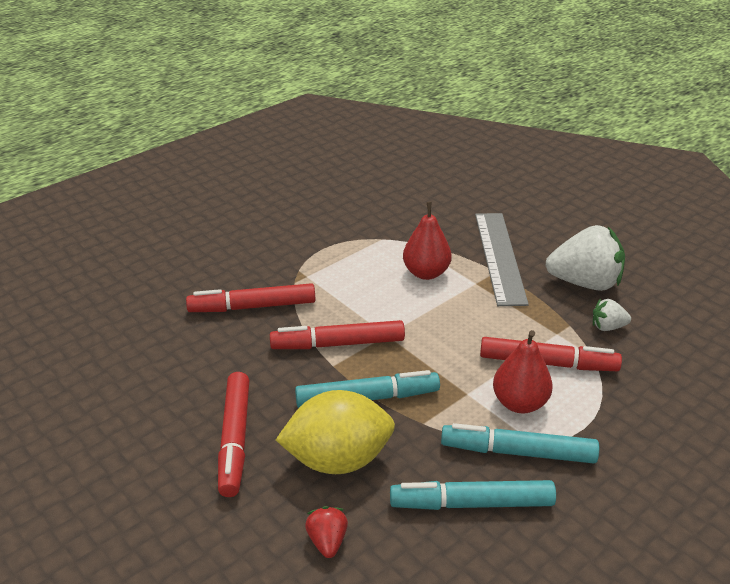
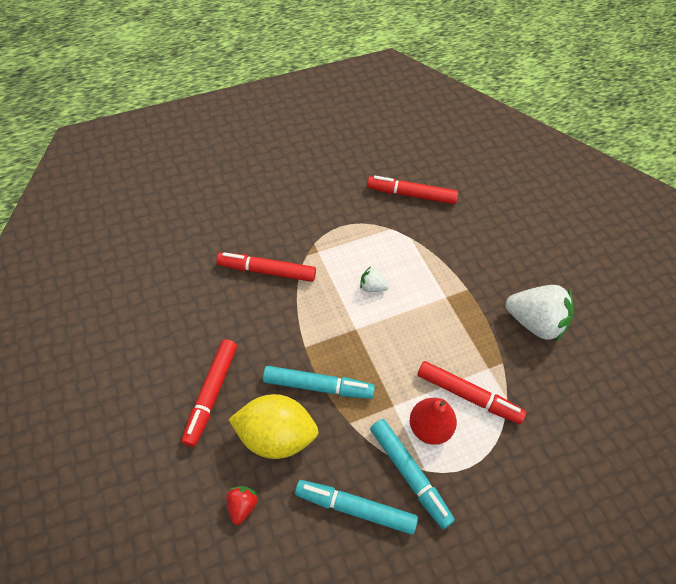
camera: 15 degrees right, 20 degrees up
red marker [270,320,405,349] -> red marker moved to [367,176,458,204]
red pear [403,202,452,280] -> none
turquoise marker [441,423,599,463] -> turquoise marker turned 150 degrees counterclockwise [370,419,455,529]
grey ruler [475,213,529,306] -> none
white strawberry [593,298,631,331] -> white strawberry moved to [360,266,389,292]

